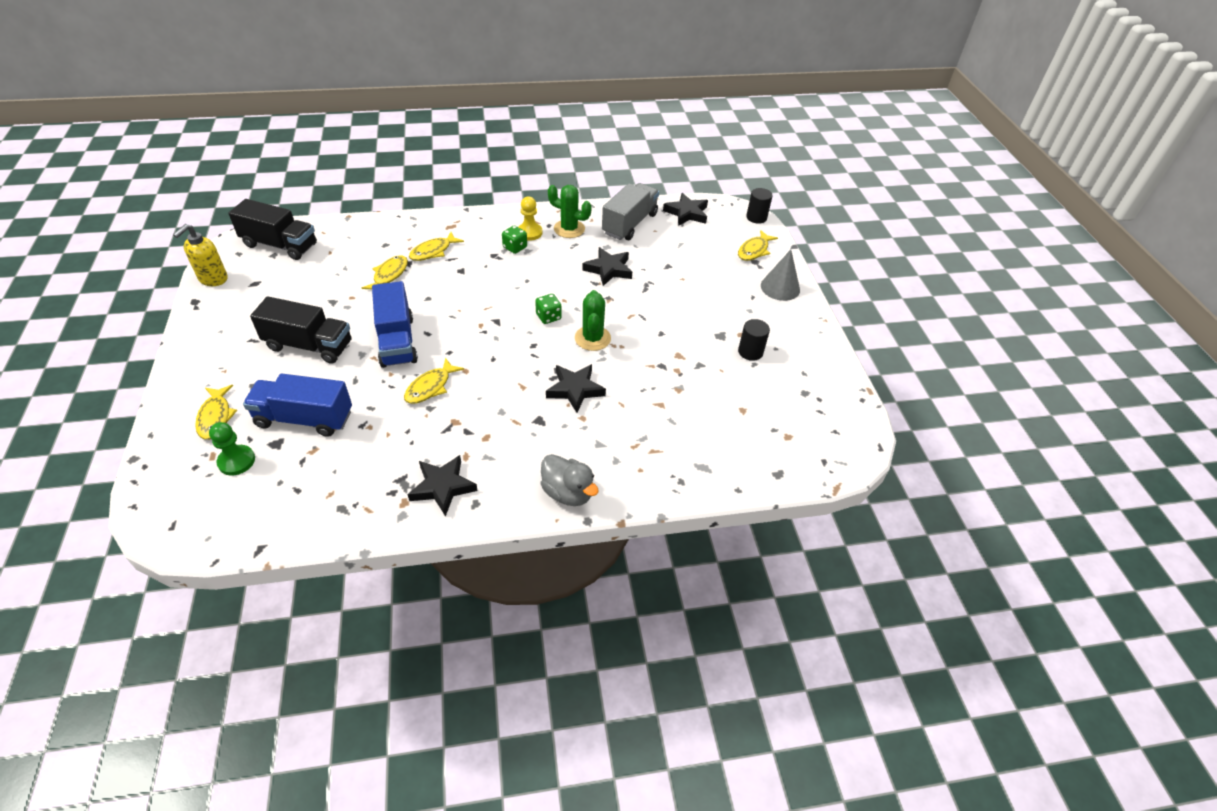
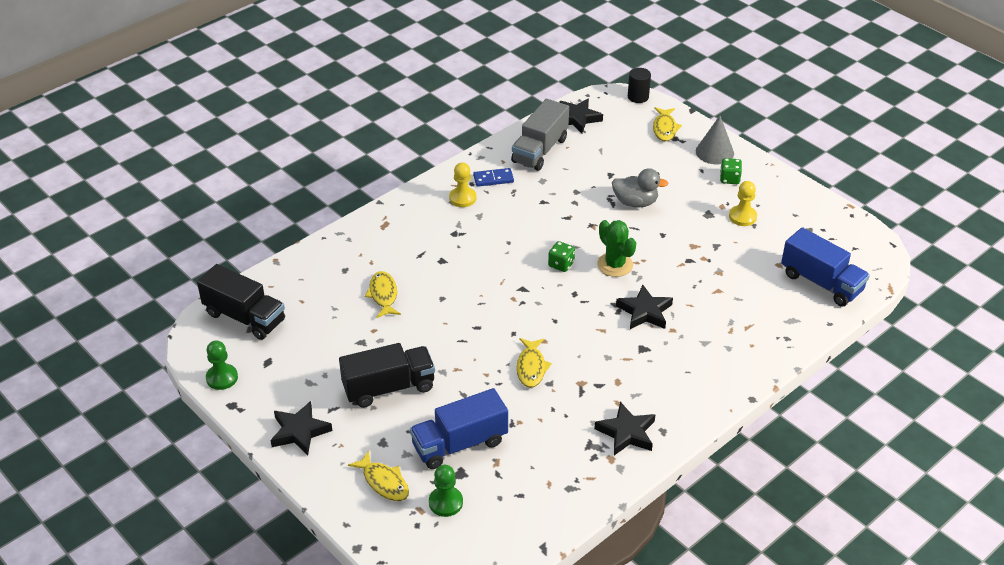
camera: 30 degrees left, 5 degrees down
yellow soap dispenser [173,224,228,286] -> green pawn [206,340,238,390]
black truck [228,199,317,260] -> black truck turned 45 degrees clockwise [197,264,285,340]
blue truck [372,281,418,368] -> blue truck moved to [781,227,870,306]
yellow fish [409,232,464,261] -> none
green dice [502,226,527,254] -> green dice moved to [720,158,742,184]
grey duck [541,454,599,506] -> grey duck moved to [612,168,669,208]
green cactus [548,185,592,238] -> blue domino [473,168,514,187]
black star [582,247,632,286] -> black star moved to [271,401,332,455]
grey truck [602,183,659,240] -> grey truck turned 150 degrees counterclockwise [511,99,569,171]
black cylinder [738,319,770,361] -> yellow pawn [729,181,757,226]

